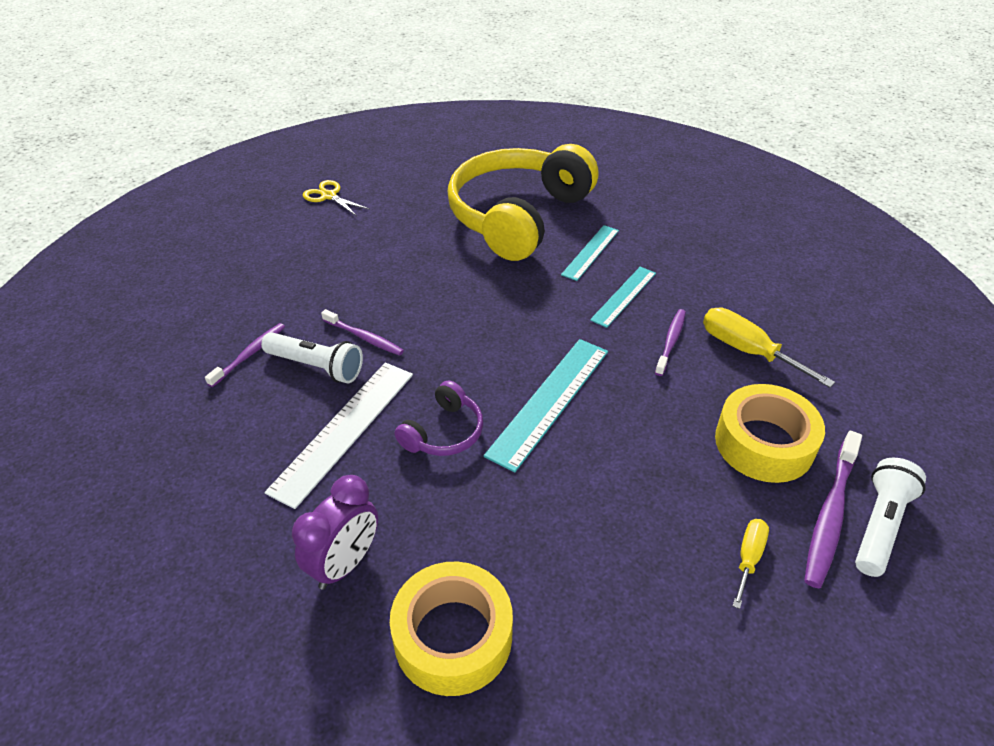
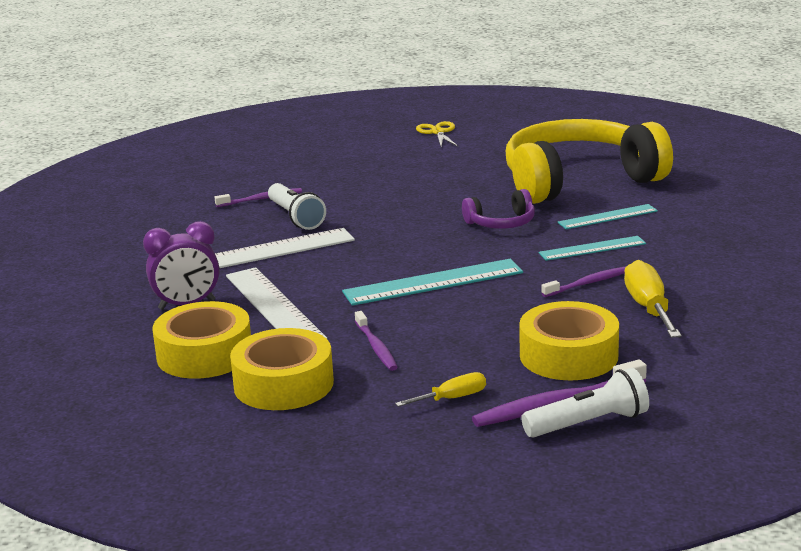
camera: 40 degrees right, 20 degrees down
purple toothbrush [321,309,404,356] -> purple toothbrush moved to [355,311,398,371]
purple headphones [395,380,483,456] -> purple headphones moved to [462,189,535,229]
none -> white ruler [226,267,327,339]
none -> yellow tape [230,328,334,410]

